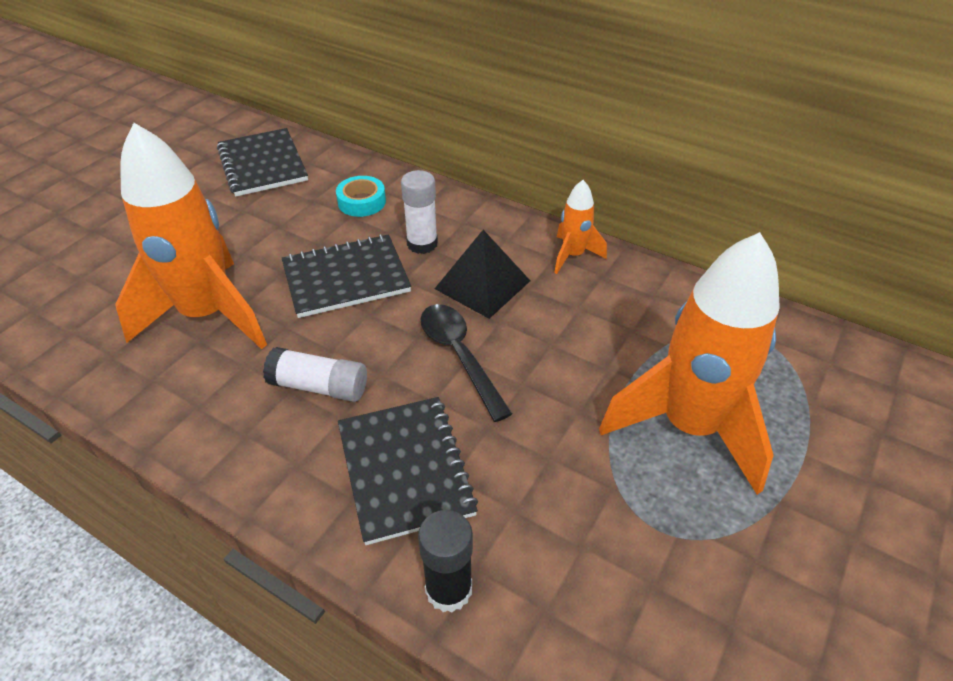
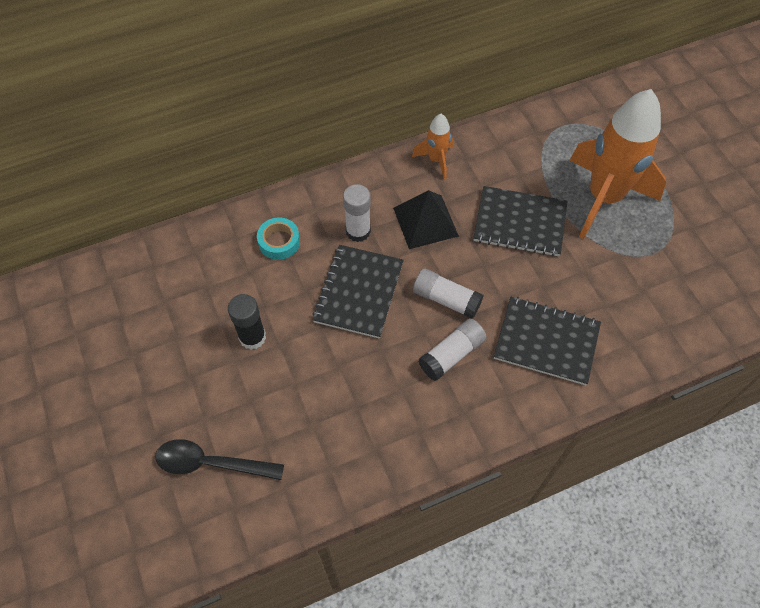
camera: 55 degrees left, 15 degrees up
orange rocket [115,123,267,349] -> none
black notebook [217,128,308,197] -> black notebook moved to [473,186,567,257]
black glue stick [418,510,473,613] -> black glue stick moved to [228,294,266,350]
black spoon [421,304,512,422] -> black spoon moved to [155,439,284,480]
none -> white glue stick [413,268,483,319]

